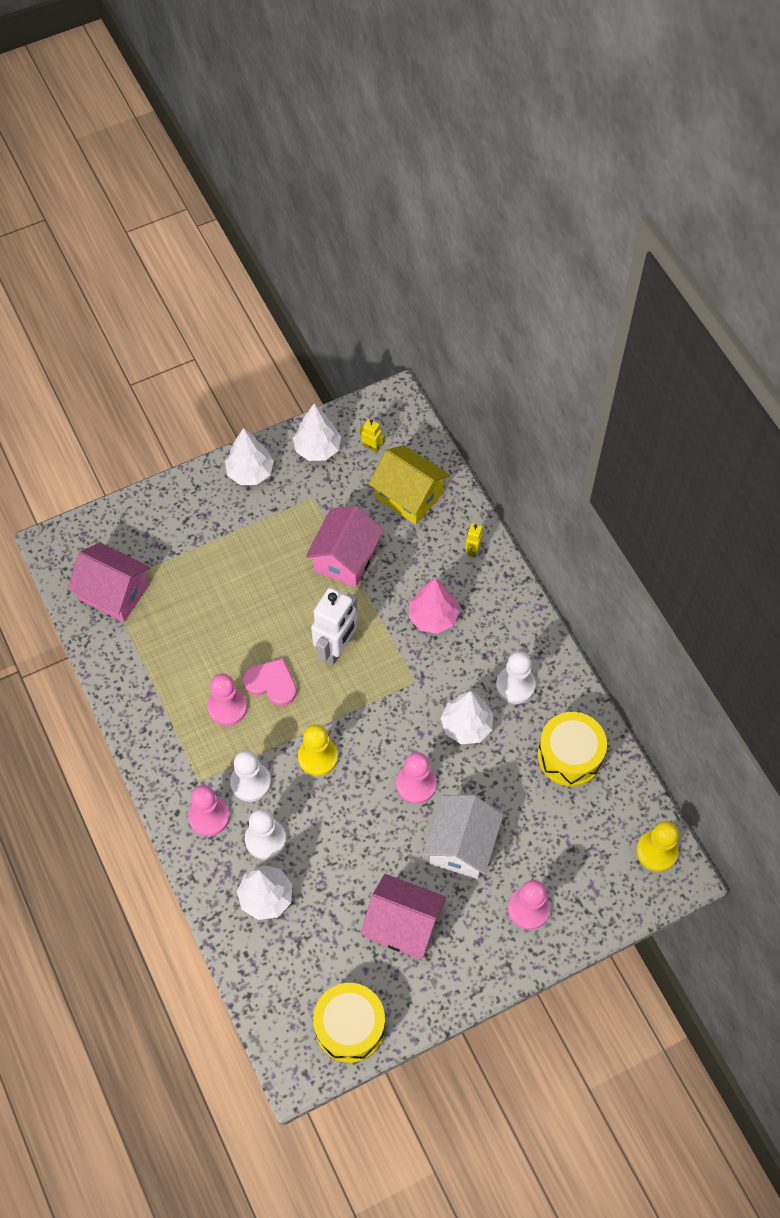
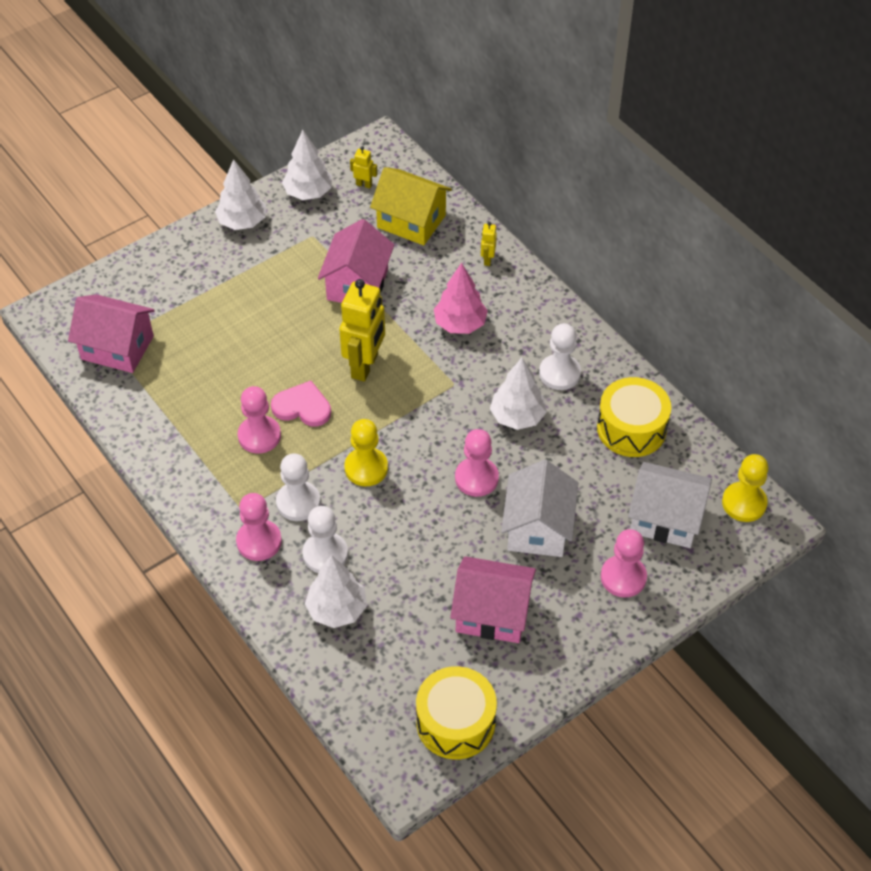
camera: 10 degrees left, 10 degrees down
white robot [311,588,358,665] -> yellow robot [339,279,385,382]
none -> white house [628,462,712,548]

